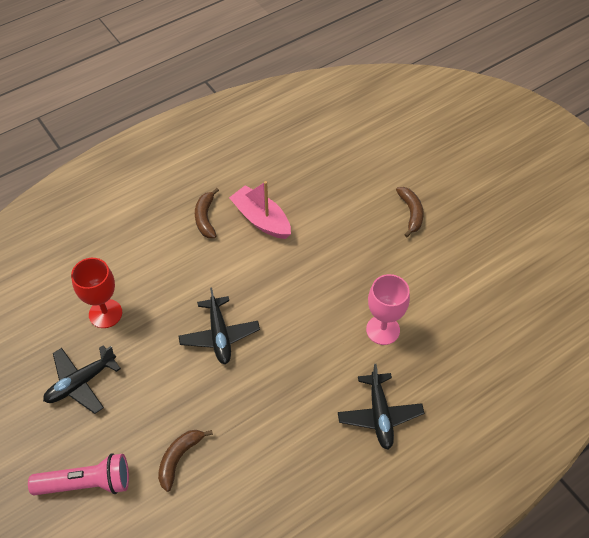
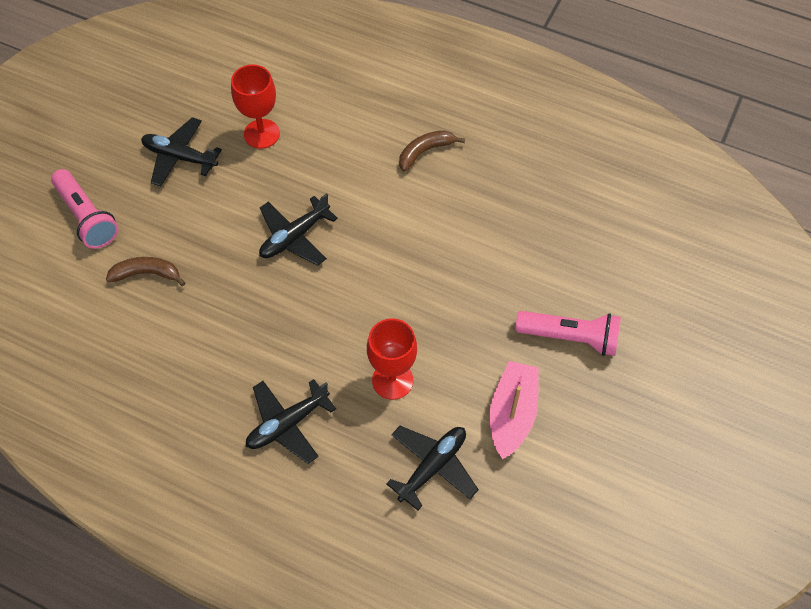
camera: 60 degrees right, 5 degrees up
pink boat [229,181,291,239] -> pink boat moved to [489,361,539,459]
pink goblet [366,274,410,345] -> red goblet [367,318,417,400]
brown banana [396,187,424,237] -> pink flashlight [515,311,621,356]
none -> black plane [386,426,479,511]

